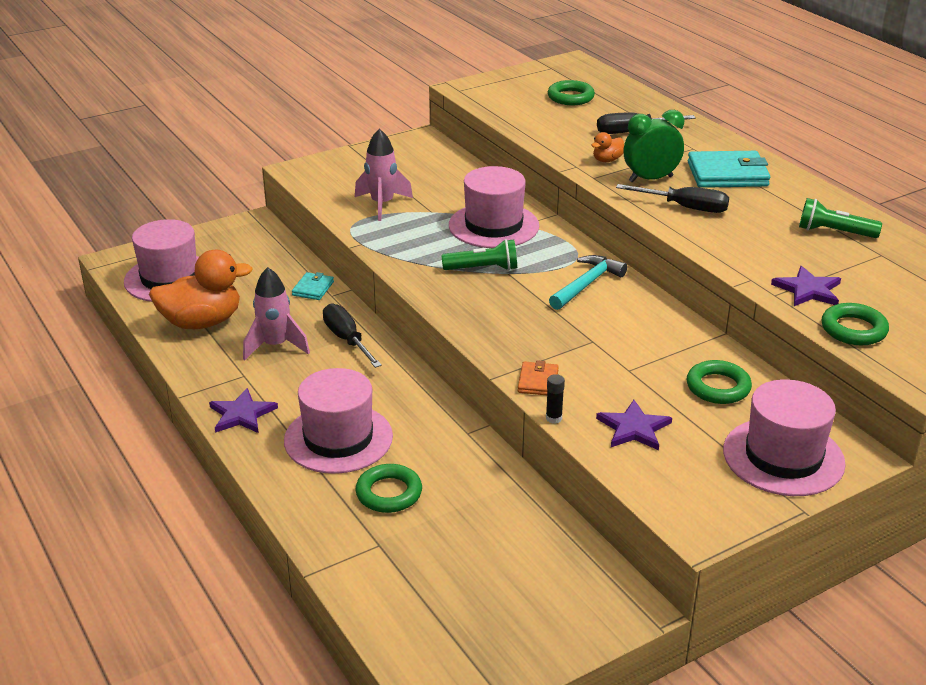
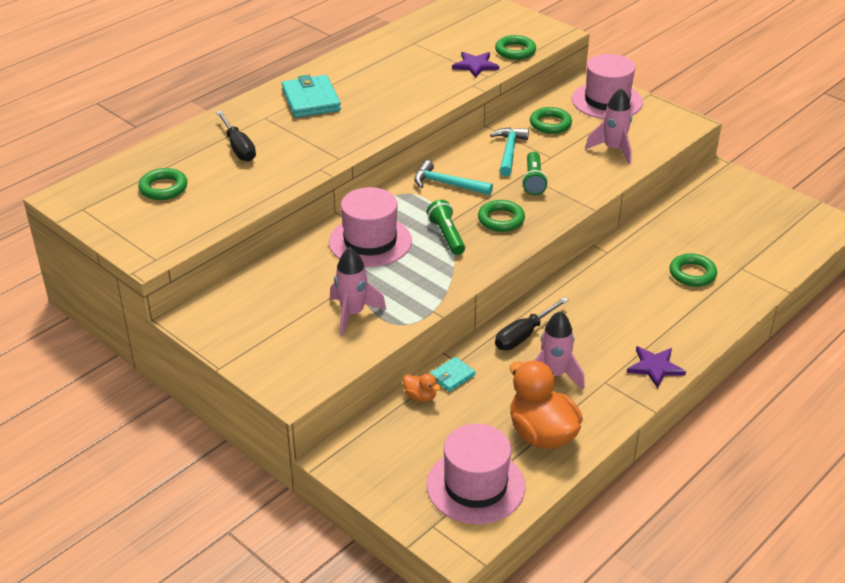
camera: 105 degrees left, 5 degrees up
pink hat [284,368,393,474] -> none
turquoise wallet [292,272,334,300] -> turquoise wallet turned 45 degrees counterclockwise [430,357,476,392]
orange wallet [518,360,559,395] -> none
black glue stick [546,374,565,424] -> none
orange duck [591,132,624,162] -> orange duck moved to [403,374,441,402]
purple star [596,400,672,450] -> pink rocket [585,88,632,164]
black screwdriver [616,184,729,213] -> none
green clock [624,110,684,183] -> none
green flashlight [799,198,882,238] -> green flashlight moved to [522,151,548,195]
none -> green ring [478,200,525,232]
none -> turquoise hammer [490,127,529,176]

